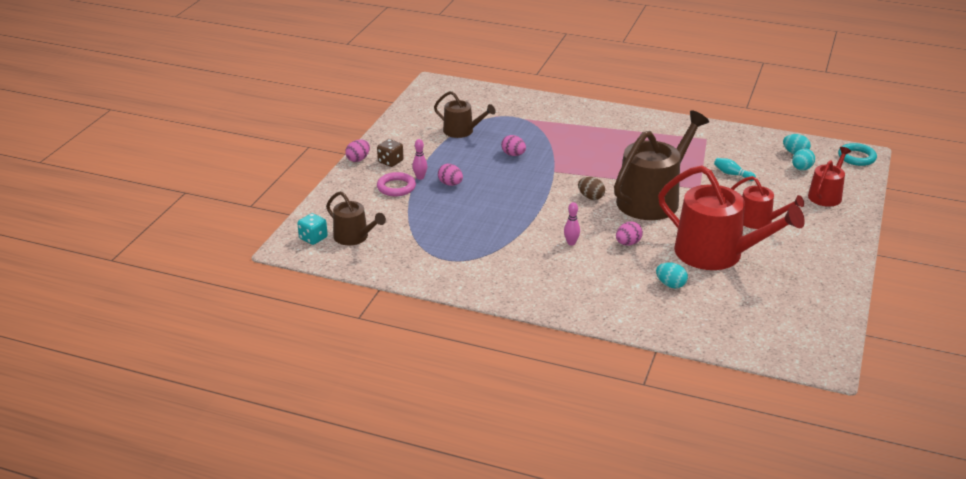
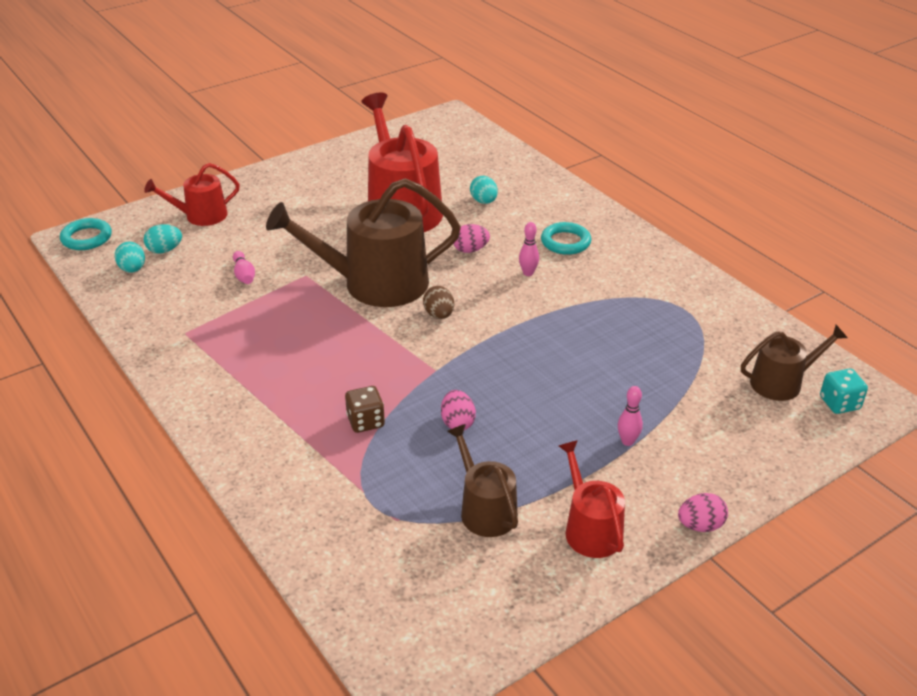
camera: 145 degrees left, 5 degrees up
brown watering can [326,191,386,245] -> brown watering can turned 90 degrees clockwise [741,325,848,401]
brown dice [377,139,404,167] -> brown dice moved to [345,386,385,433]
pink ring [377,172,416,196] -> none
pink egg [438,164,463,186] -> none
turquoise bowling pin [714,158,756,181] -> pink bowling pin [233,251,255,284]
red watering can [731,176,804,229] -> red watering can moved to [559,440,625,558]
none -> turquoise ring [541,222,591,255]

